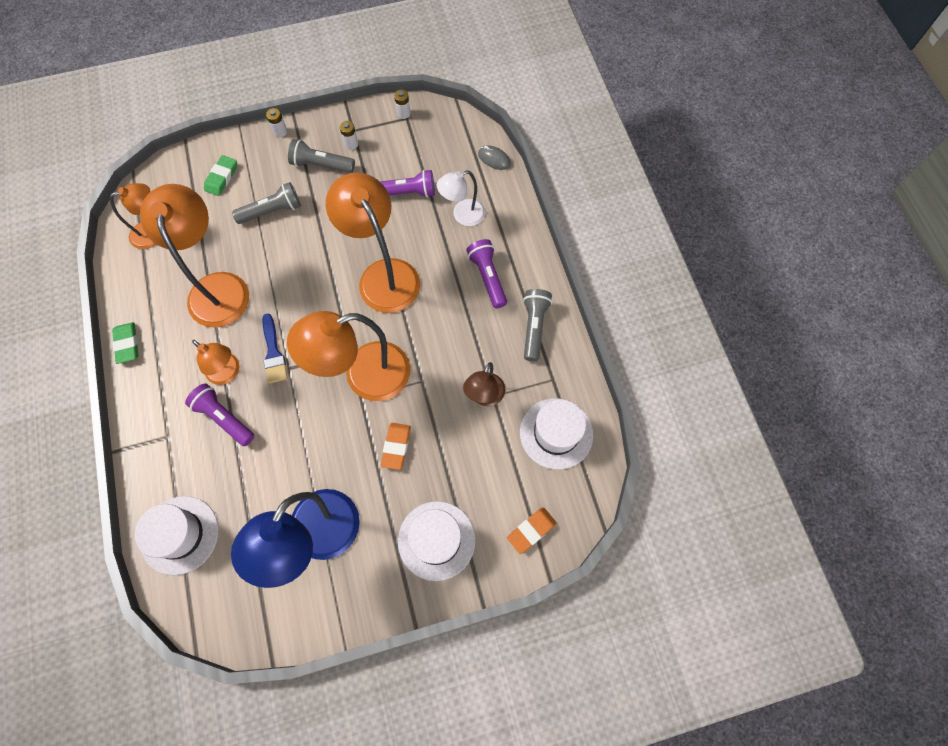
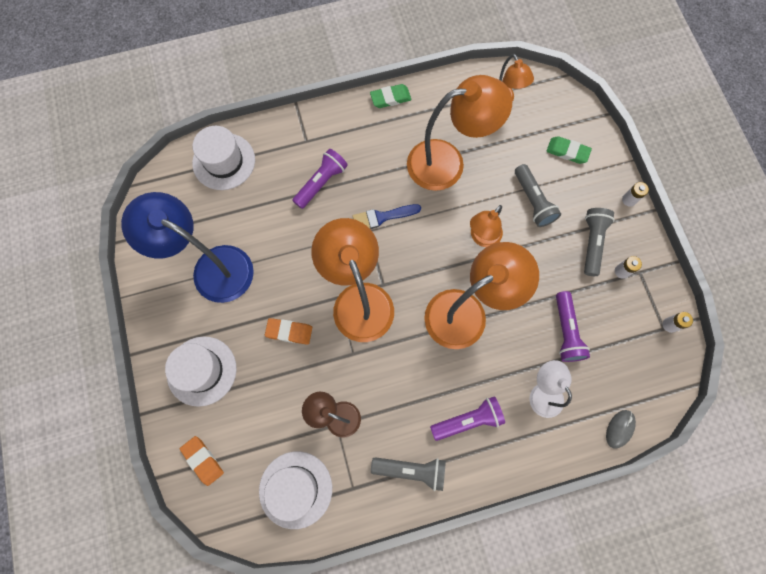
camera: 90 degrees right, 5 degrees up
orange lamp [192,340,240,385] -> orange lamp moved to [470,205,503,247]

